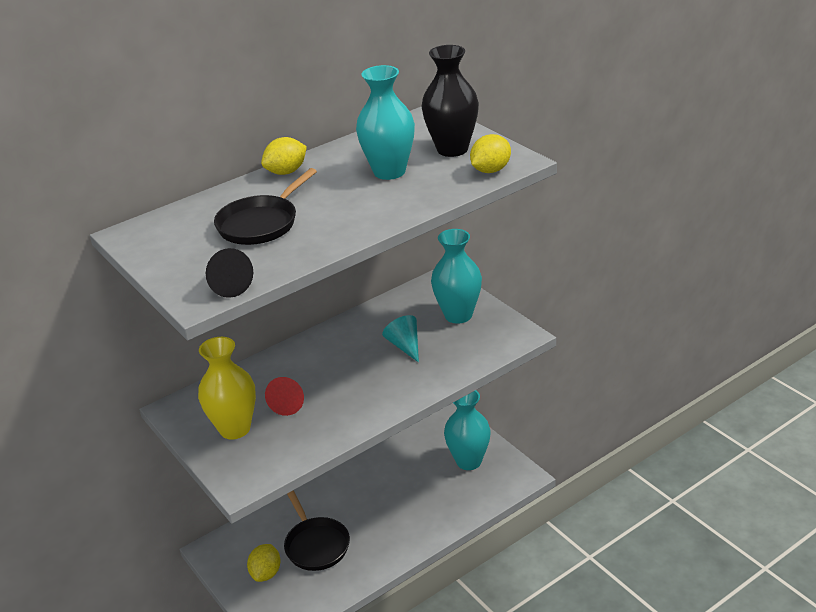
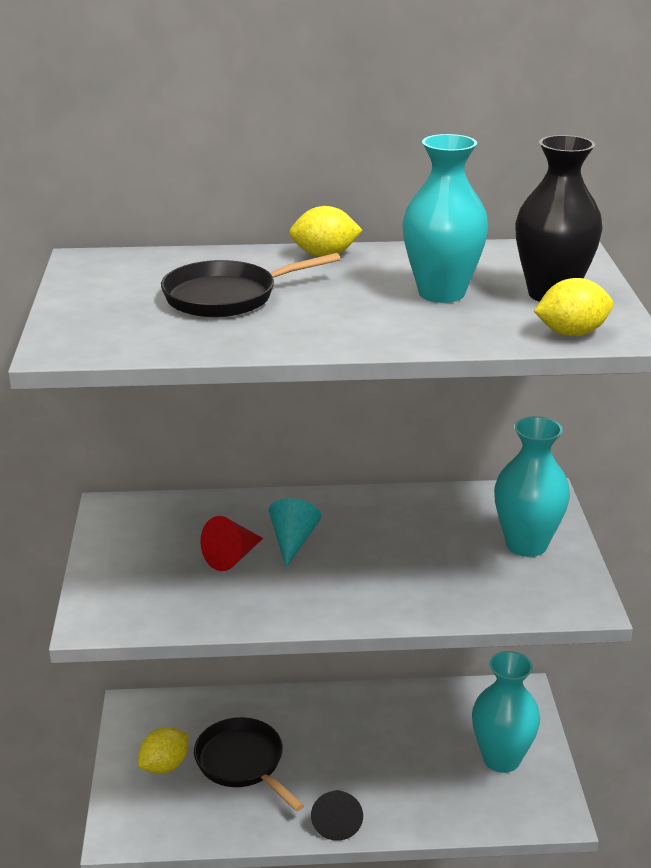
camera: 30 degrees right, 5 degrees down
yellow vase [198,337,256,439] -> none
black cone [206,248,253,298] -> black cone moved to [311,790,363,841]
black pan [284,490,350,571] -> black pan turned 135 degrees clockwise [194,717,304,811]
turquoise cone [382,315,419,363] -> turquoise cone moved to [269,498,321,567]

